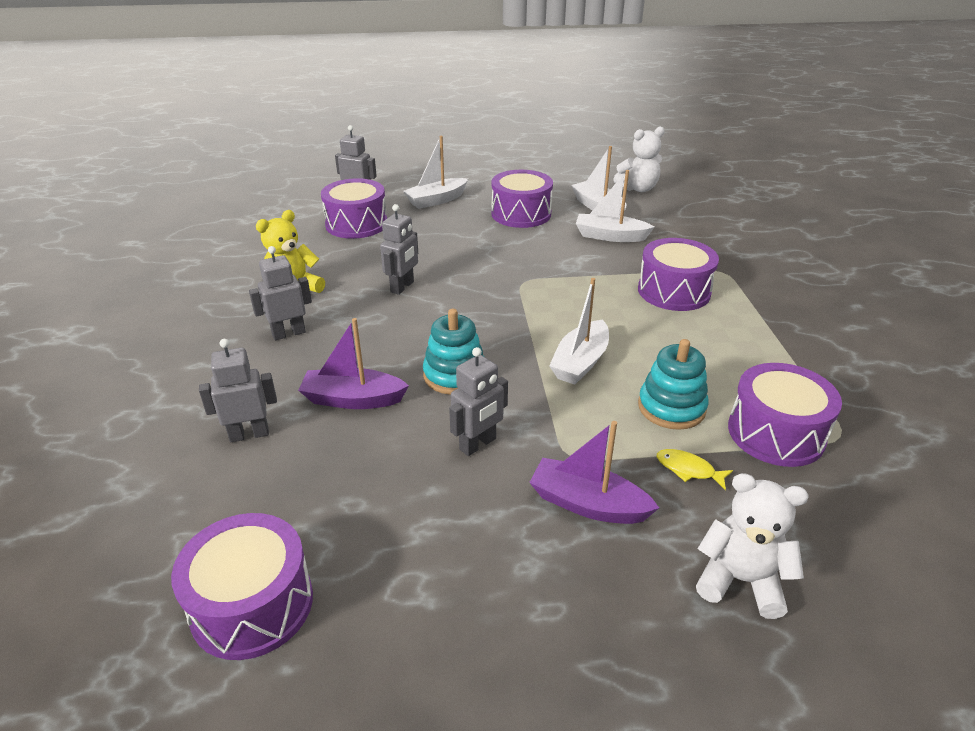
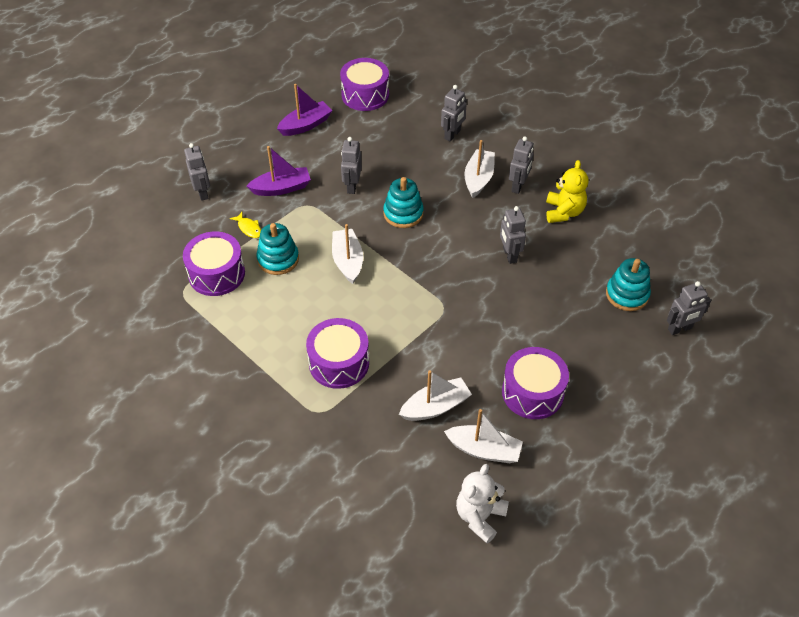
camera: 140 degrees right, 15 degrees up
purple boat [298,318,409,409] -> purple boat moved to [277,84,333,136]
purple drum [321,178,387,239] -> turquoise stacking toy [606,258,651,311]
white boat [403,136,468,209] -> white boat moved to [464,140,495,198]
yellow fish [657,449,733,490] -> yellow fish turned 60 degrees clockwise [230,212,261,238]
white teddy bear [696,473,808,619] -> grey robot [184,143,210,201]

